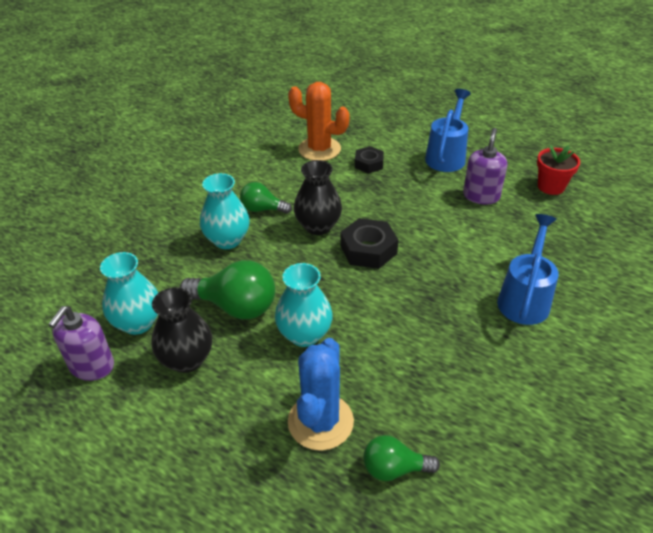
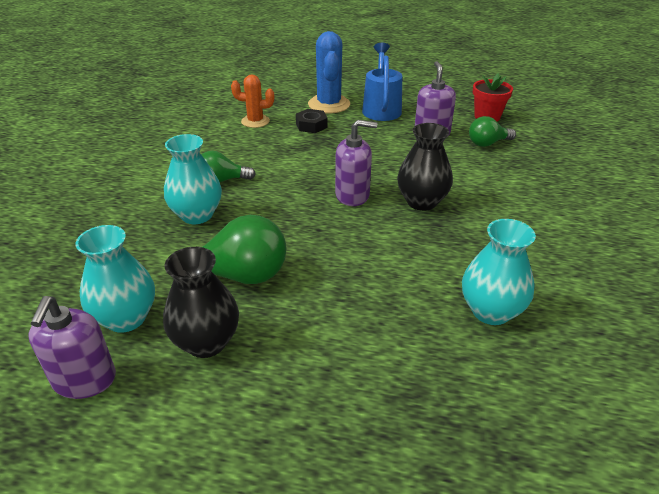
camera: 20 degrees left, 5 degrees down
turquoise vase [275,263,333,347] -> turquoise vase moved to [462,219,536,325]
orange cactus [288,82,350,161] -> orange cactus [231,75,274,128], size x0.64
blue cactus [288,338,354,451] -> blue cactus moved to [308,31,350,114]
black vase [294,160,342,235] -> black vase moved to [397,123,453,211]
black nut [340,218,398,269] -> purple soap dispenser [335,120,377,206]
green light bulb [363,435,440,481] -> green light bulb moved to [469,116,516,147]
blue watering can [497,214,559,325] -> none

